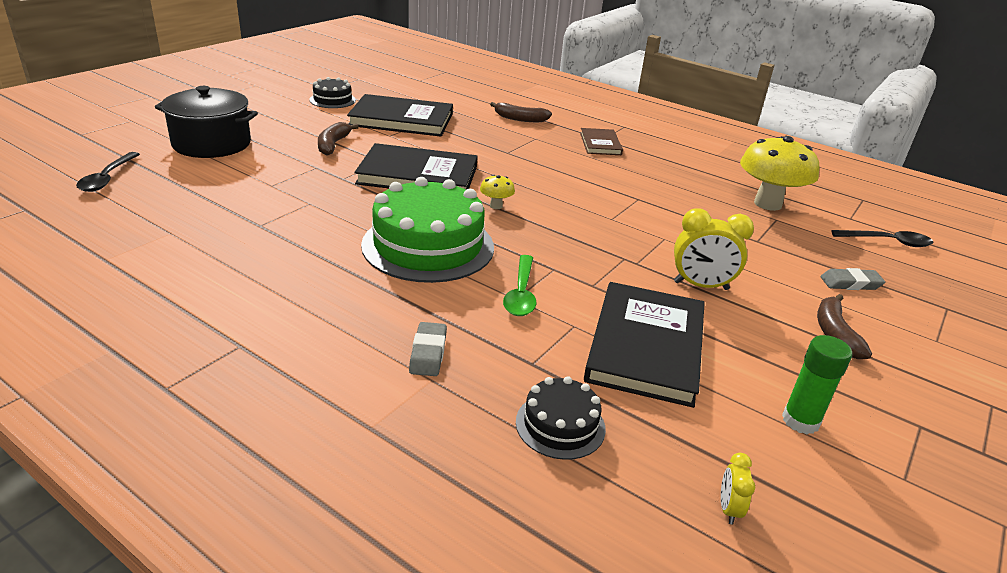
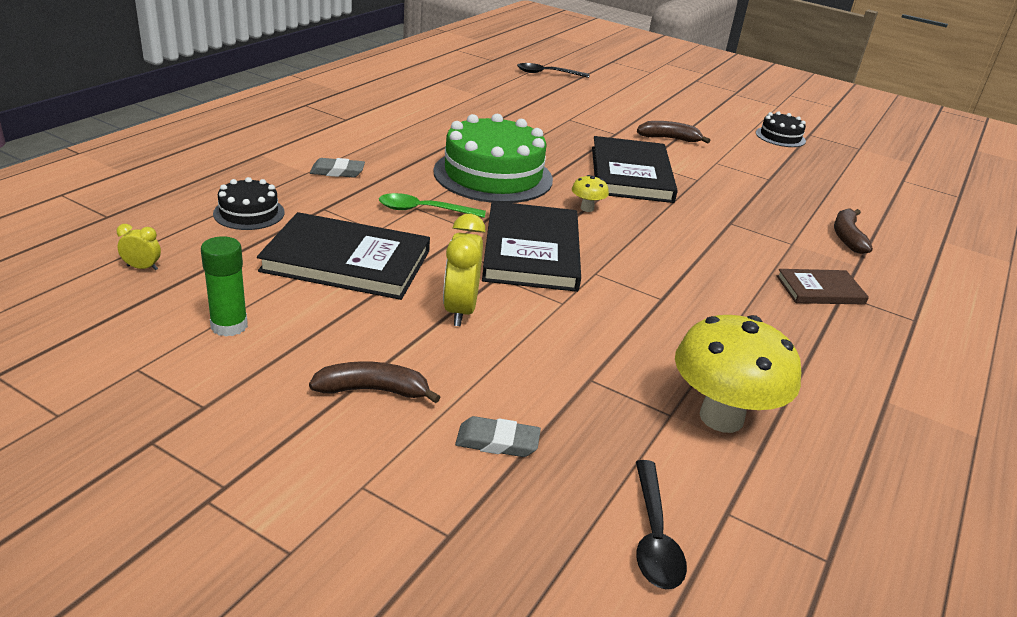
camera: 85 degrees right, 0 degrees up
black pot [155,86,258,158] -> none
black book [347,94,453,137] -> black book moved to [482,201,581,292]
grey eraser [820,268,885,290] -> grey eraser turned 75 degrees counterclockwise [455,416,541,457]

